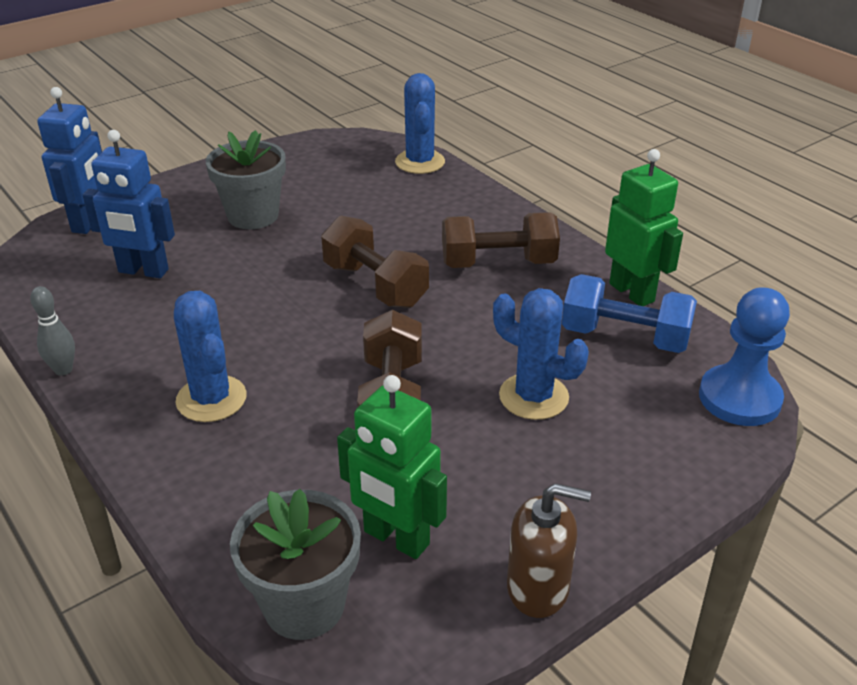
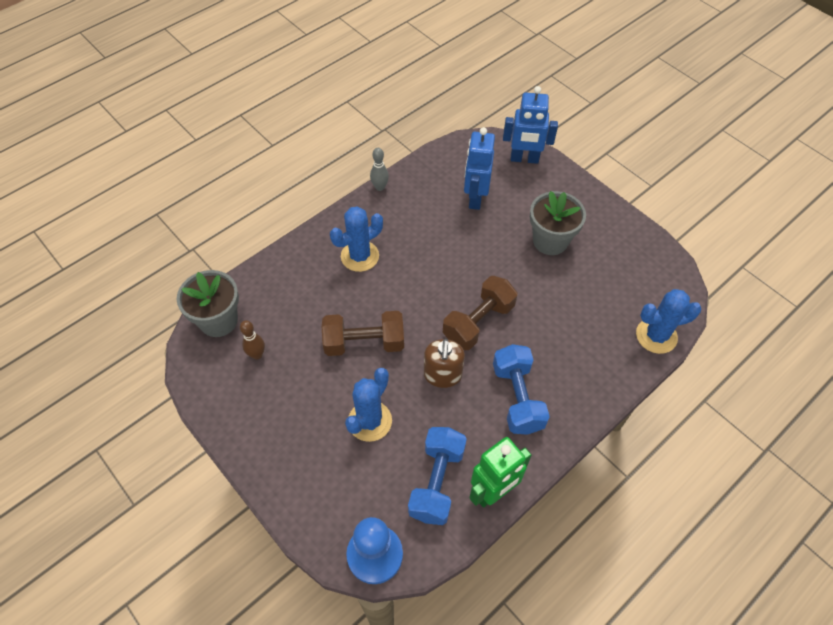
camera: 85 degrees right, 20 degrees up
green robot [337,375,447,559] -> brown bowling pin [240,320,265,359]
brown dumbbell [442,212,560,268] -> blue dumbbell [493,344,550,435]
brown soap dispenser [507,483,591,618] -> brown soap dispenser moved to [424,339,465,388]

